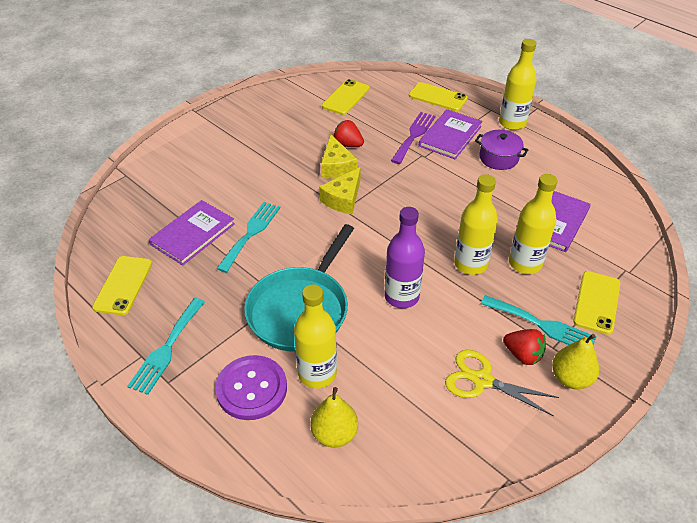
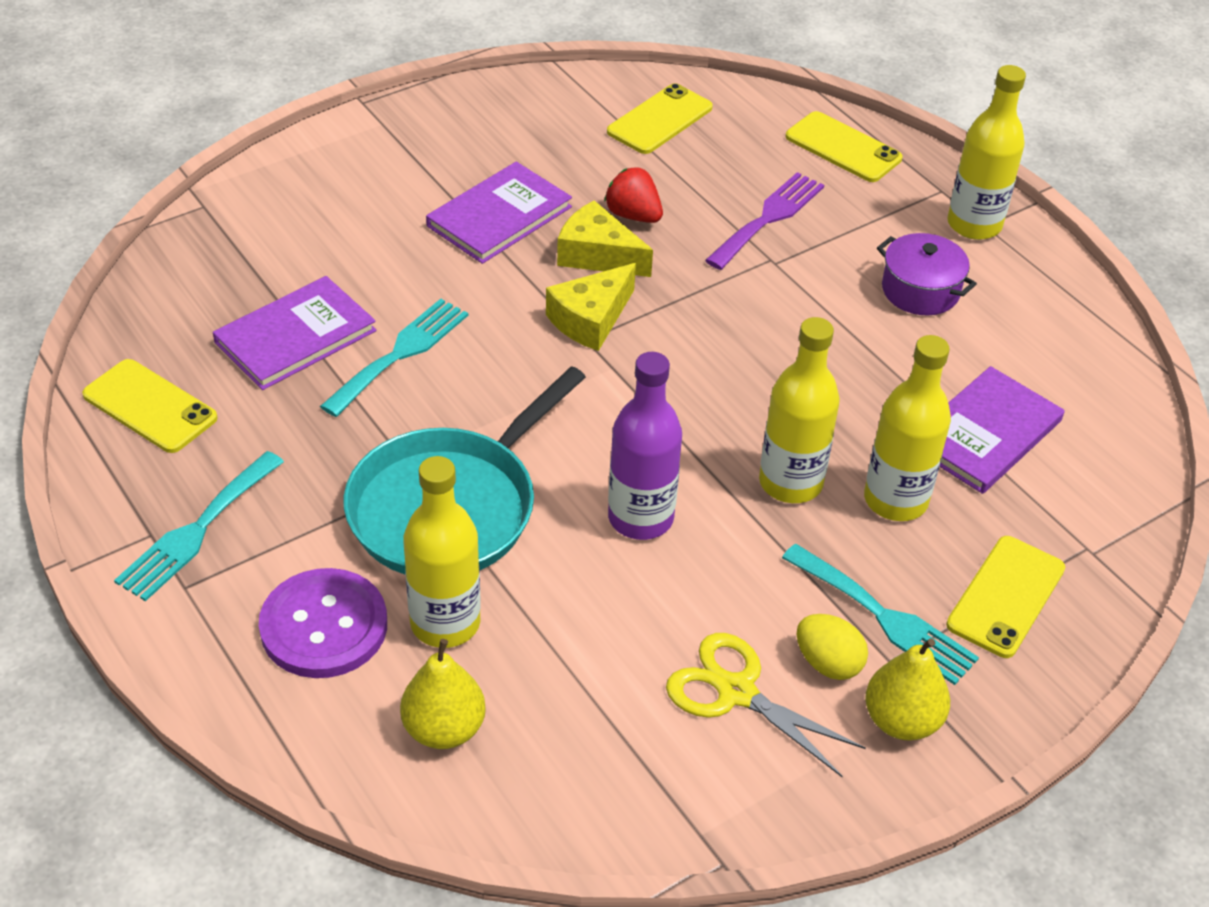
camera: 10 degrees right, 0 degrees up
yellow phone [92,256,152,315] -> yellow phone turned 75 degrees counterclockwise [82,359,218,453]
yellow cheese [321,134,358,179] -> yellow cheese turned 120 degrees clockwise [557,200,653,277]
purple book [419,109,483,159] -> purple book moved to [426,162,572,264]
red strawberry [503,329,546,365] -> yellow egg [797,614,868,680]

